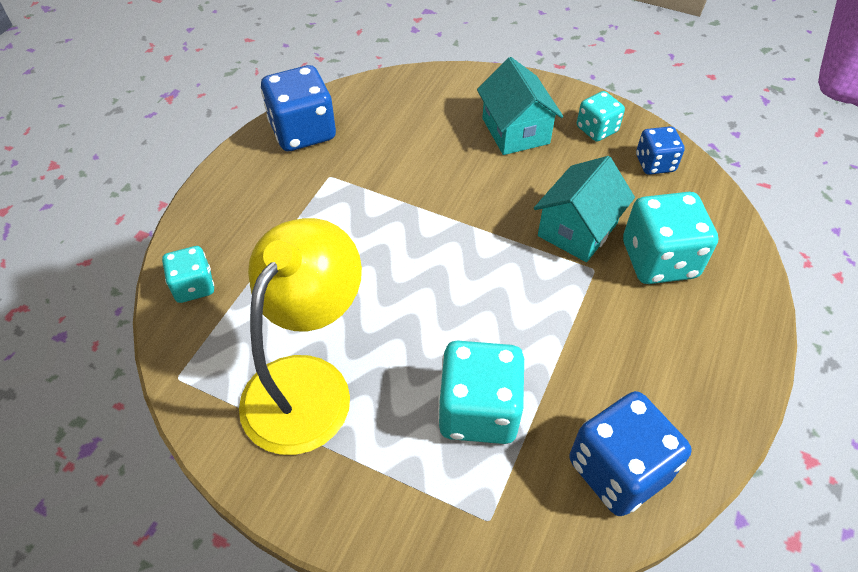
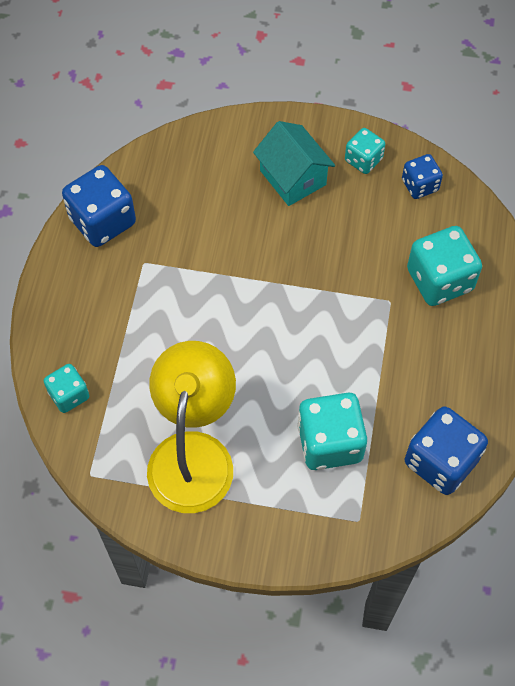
camera: 15 degrees left, 10 degrees up
turquoise house [534,156,635,262] -> none

